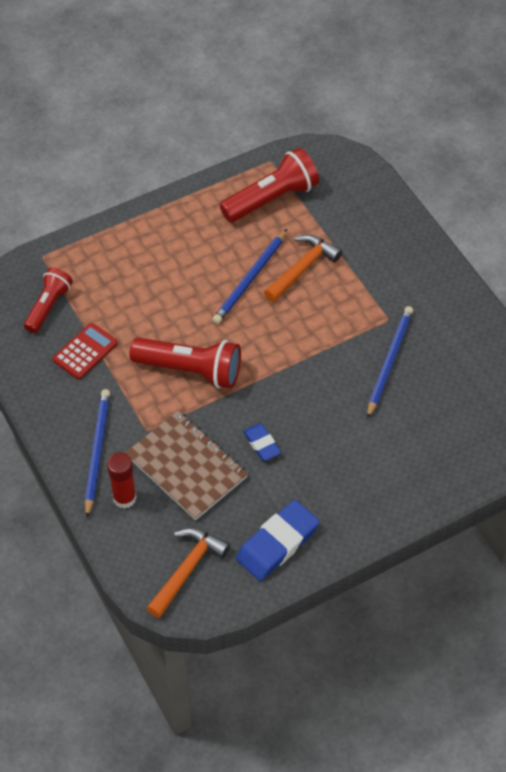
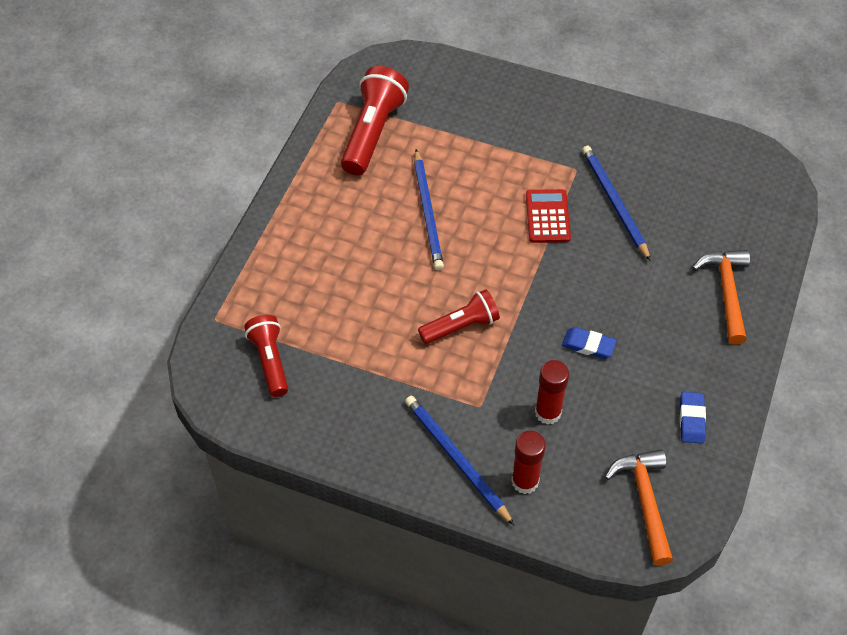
camera: 40 degrees left, 0 degrees up
red calculator [53,323,118,379] -> red calculator moved to [526,189,571,243]
brown notebook [125,411,248,520] -> red glue stick [535,360,569,425]
red flashlight [129,337,241,389] -> red flashlight [418,289,500,344], size x0.64
blue eraser [236,500,320,581] -> blue eraser [680,392,706,443], size x0.55
orange hammer [264,234,342,302] -> orange hammer moved to [692,250,750,344]

